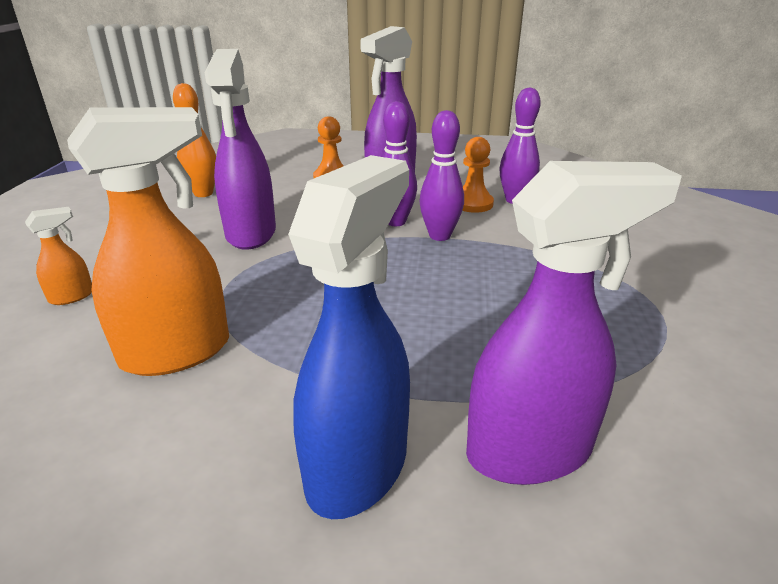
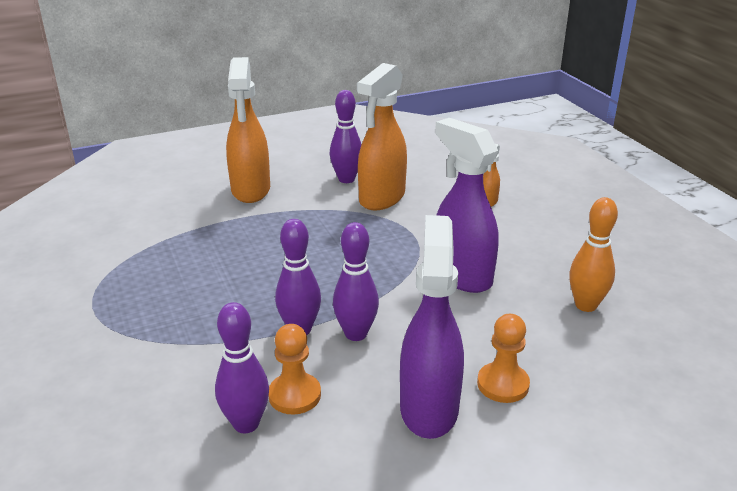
camera: 150 degrees right, 0 degrees up
blue spray bottle [288,155,410,519] -> orange spray bottle [226,57,270,203]
purple spray bottle [466,161,682,485] -> none
none -> purple bowling pin [330,90,362,183]

